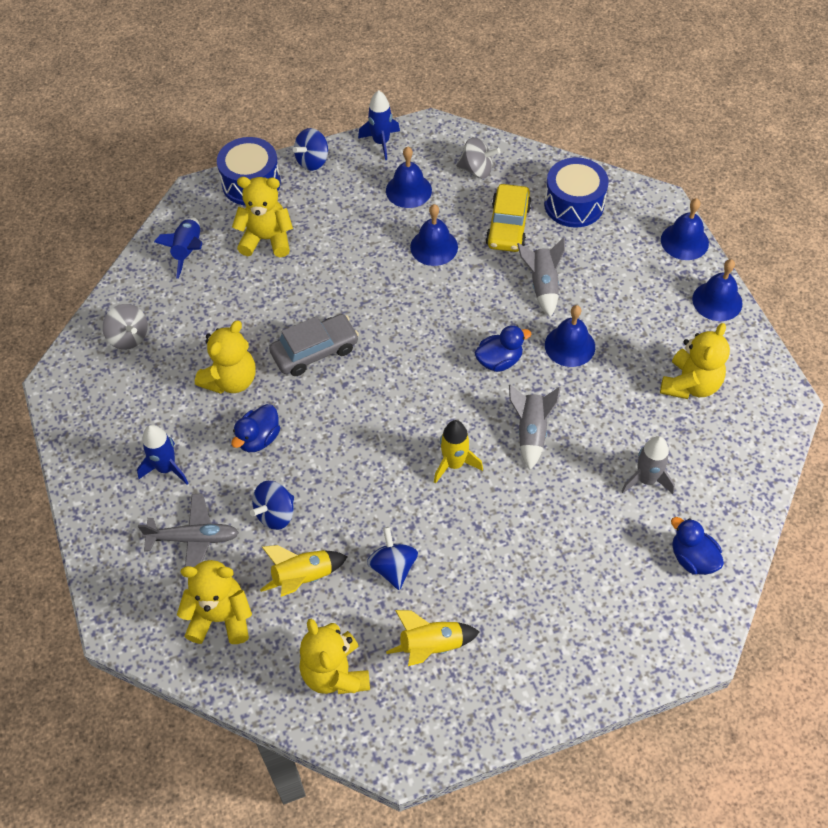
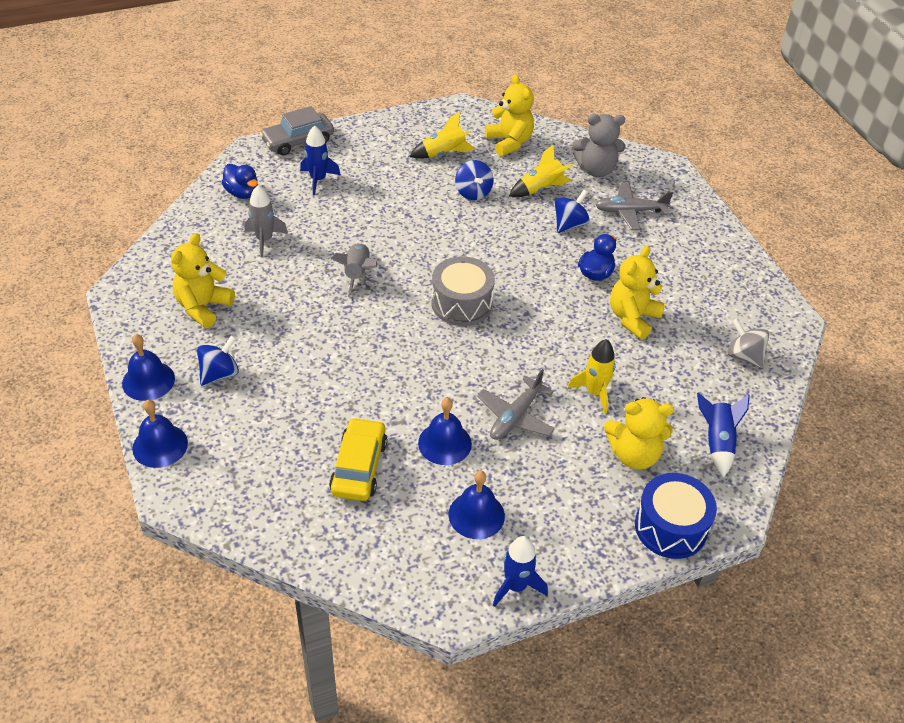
camera: 175 degrees right, 10 degrees down
blue rocket [137,425,188,485] -> blue rocket moved to [300,125,341,195]
yellow teddy bear [177,560,252,644] -> grey teddy bear [572,114,626,177]
grey car [269,314,359,376] -> grey car moved to [260,106,334,155]
blue spinning top [293,128,328,171] -> blue spinning top moved to [197,335,239,386]
yellow rocket [434,420,483,484] -> yellow rocket moved to [567,339,616,414]
grey spinning top [456,137,500,178] -> none
blue duck [475,325,531,372] -> none
grey rocket [517,237,565,317] -> none
blue drum [544,157,609,228] -> none
blue bell [545,305,595,367] -> none
none -> grey drum [432,256,495,326]
none -> grey plane [477,369,555,440]

